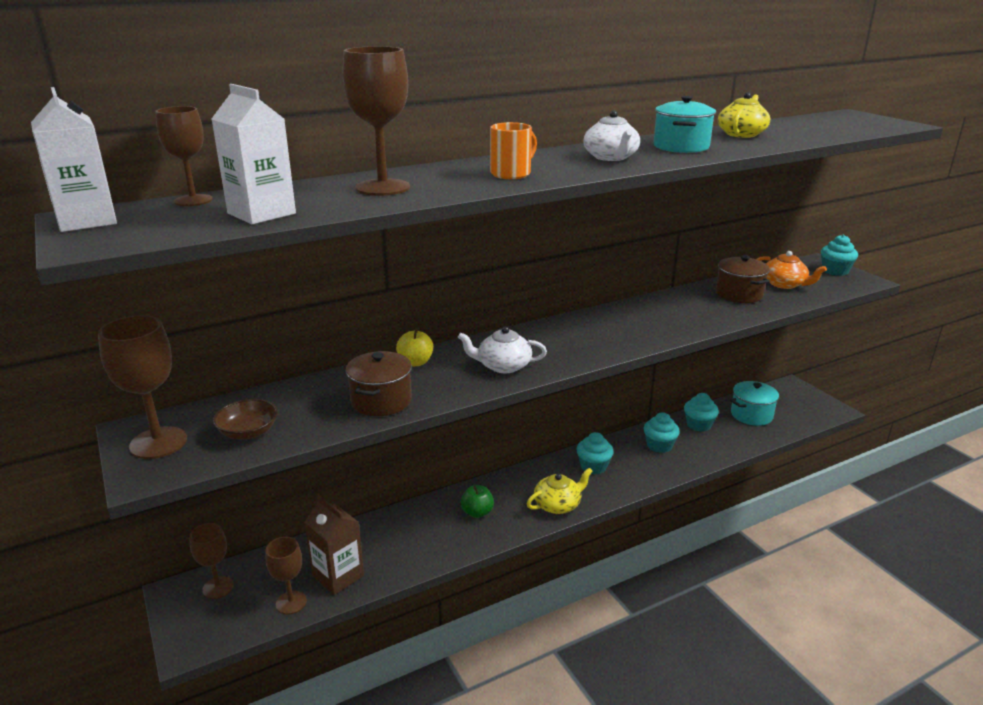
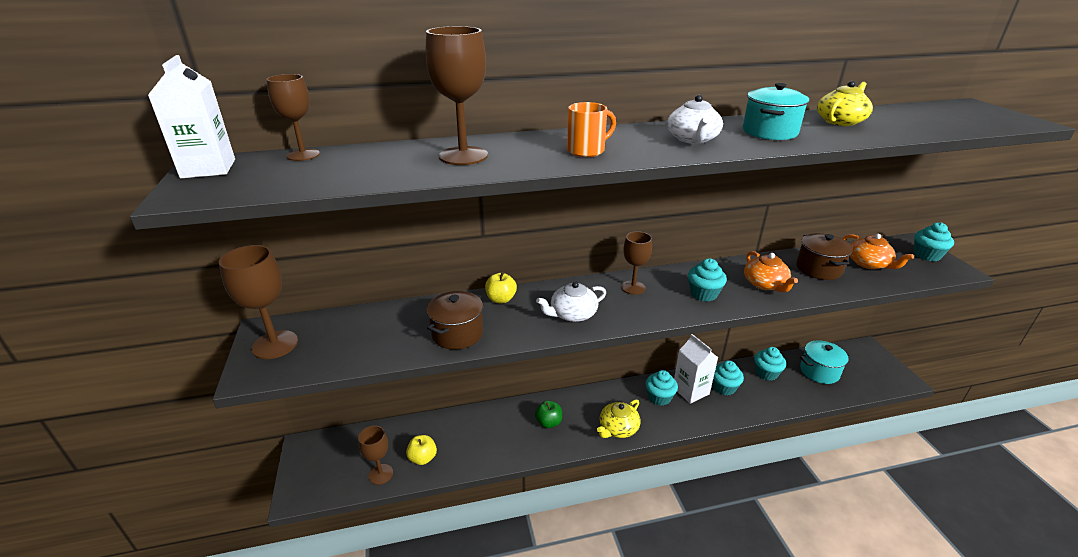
camera: 15 degrees right, 5 degrees up
brown goblet [189,523,234,599] -> brown goblet moved to [621,231,652,295]
white carton [212,84,296,224] -> white carton moved to [674,334,718,404]
brown bowl [213,399,278,440] -> none
brown carton [304,495,364,595] -> yellow apple [406,435,437,465]
white teapot [458,326,547,373] -> white teapot turned 45 degrees counterclockwise [536,282,606,322]
yellow teapot [527,468,593,514] -> yellow teapot turned 150 degrees clockwise [597,399,641,438]
none -> turquoise cupcake [688,258,727,302]
none -> orange teapot [744,251,798,292]

